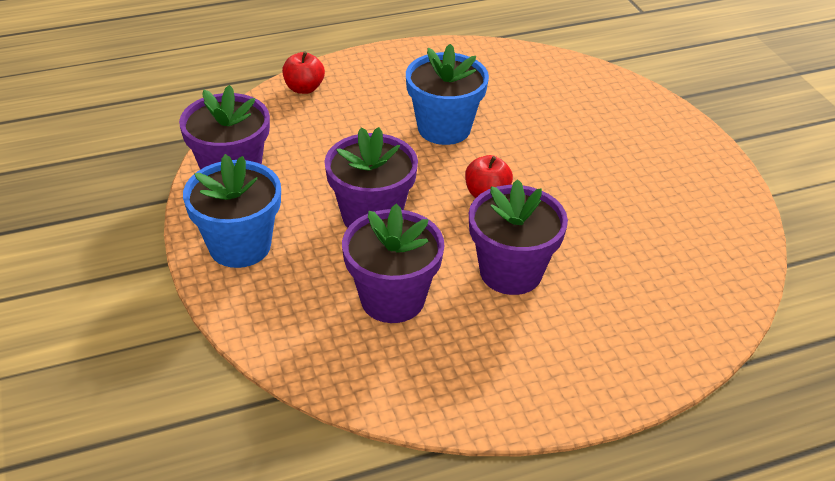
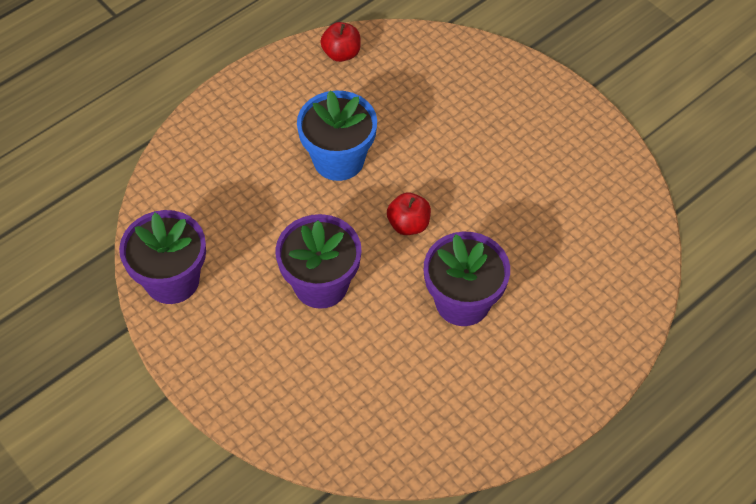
camera: 20 degrees left, 15 degrees up
blue flower pot [183,154,281,268] -> none
red apple [282,51,325,94] -> red apple moved to [321,22,361,62]
purple flower pot [342,203,444,323] -> none

